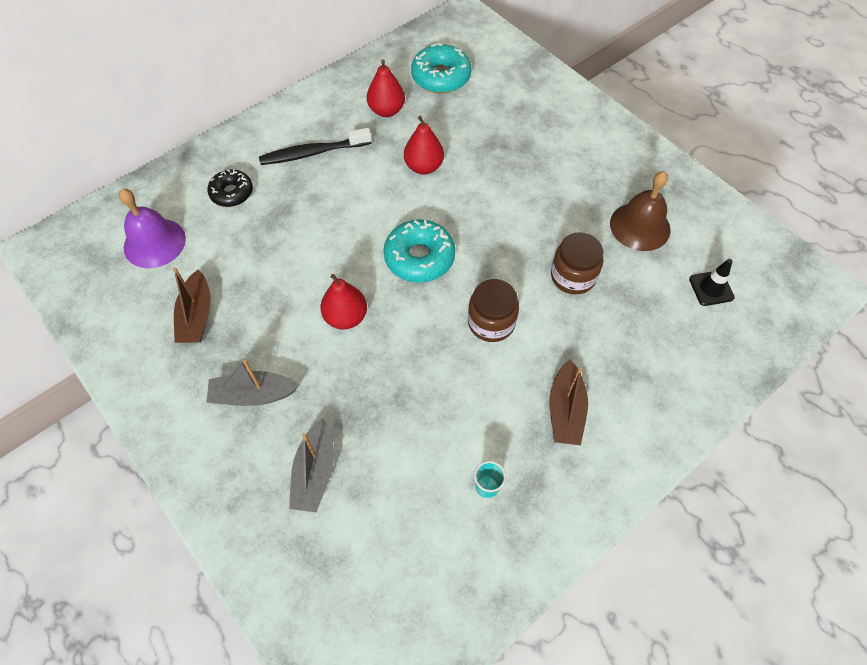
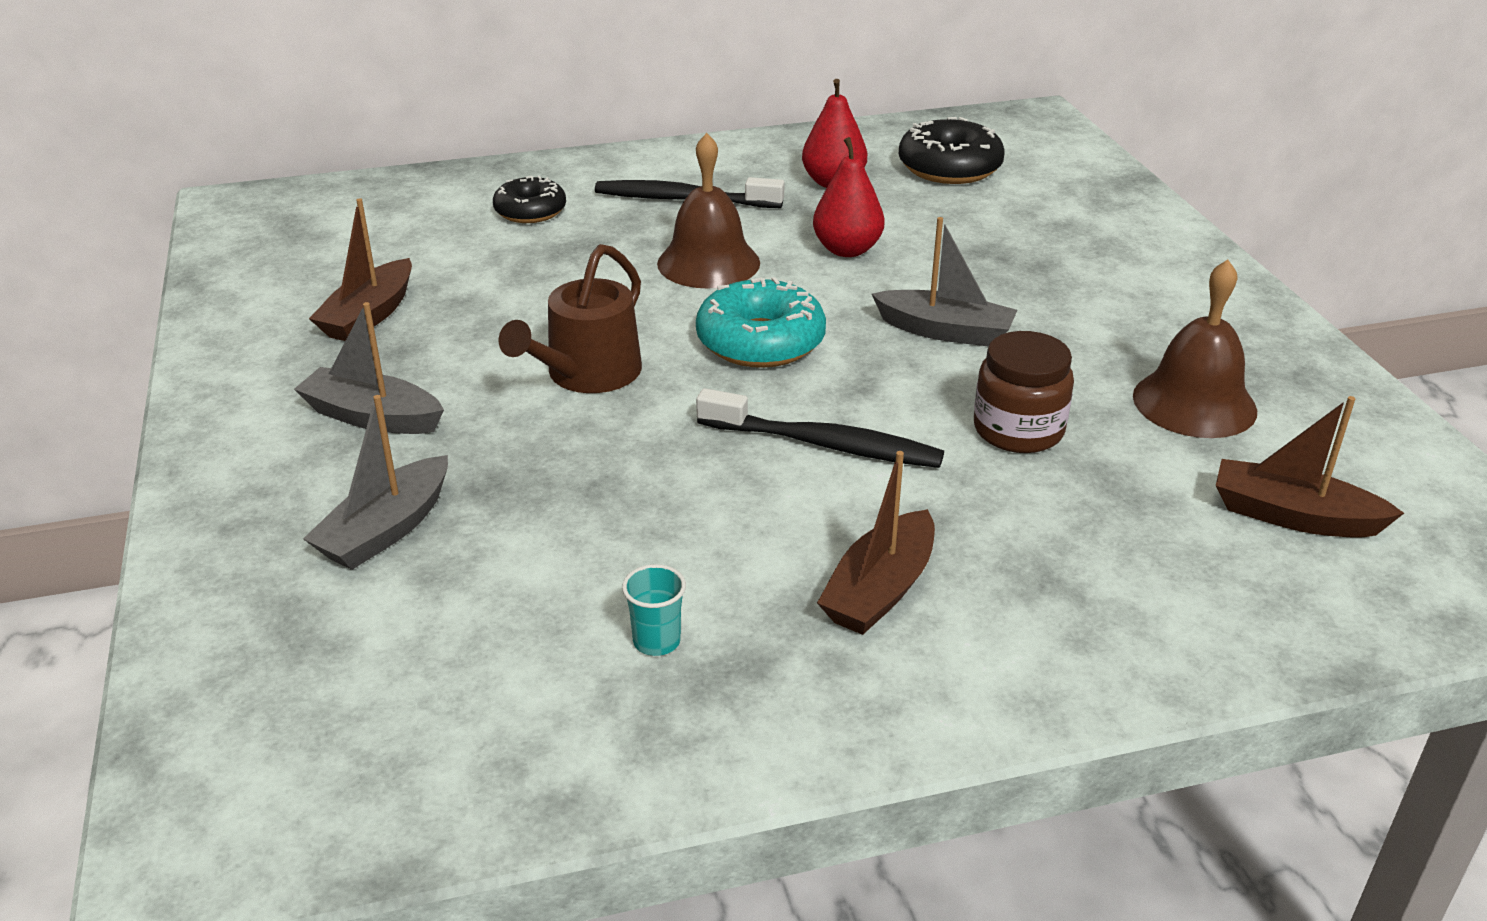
camera: 25 degrees right, 25 degrees down
purple bell [119,189,186,268] -> none
red pear [320,274,367,329] -> brown watering can [499,244,642,393]
turquoise donut [411,43,472,93] -> black donut [899,117,1005,184]
brown jar [468,279,519,342] -> black toothbrush [696,388,944,468]
black traffic cone [689,259,735,306] -> brown boat [1216,396,1404,538]
none -> brown bell [657,133,760,289]
none -> grey boat [872,217,1017,347]

